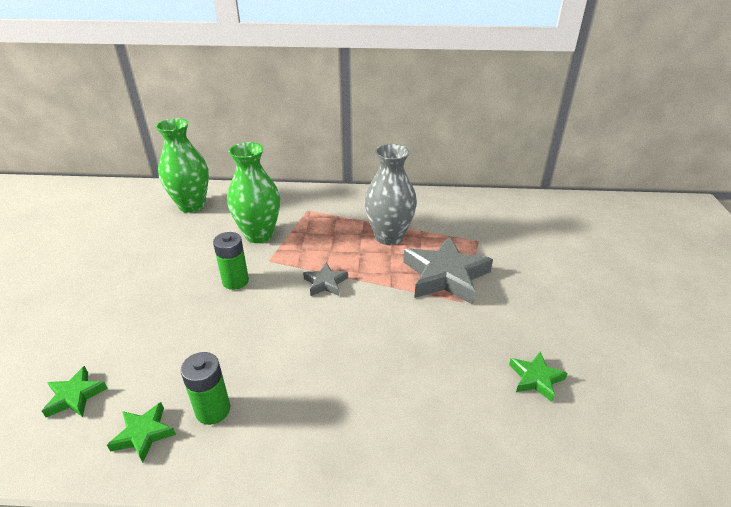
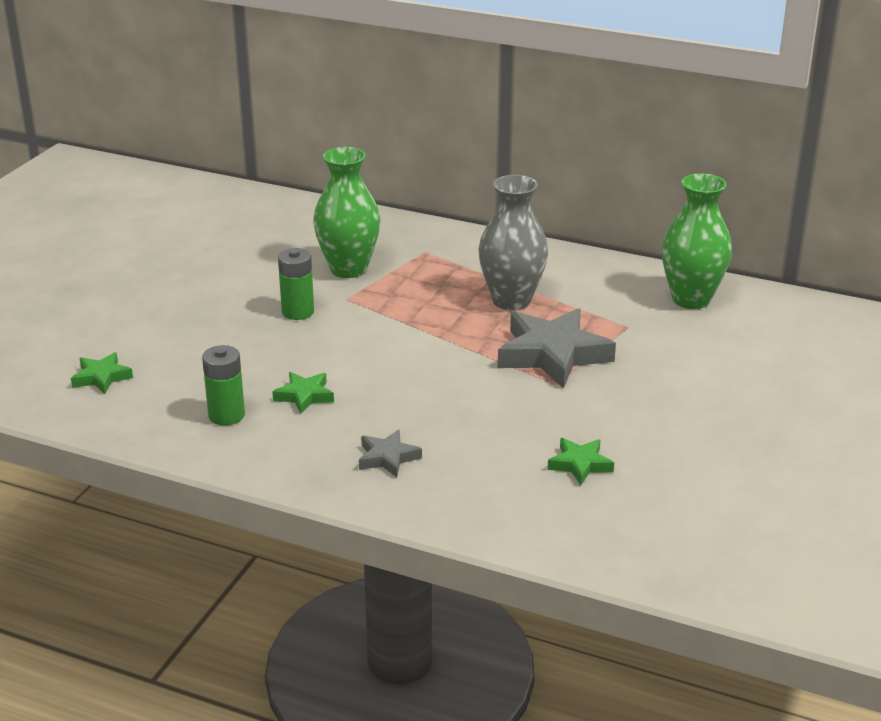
camera: 20 degrees right, 5 degrees down
green star [107,402,176,463] -> green star moved to [272,372,334,414]
green vase [155,118,209,213] -> green vase moved to [662,173,732,309]
grey star [303,262,348,296] -> grey star moved to [359,429,422,477]

